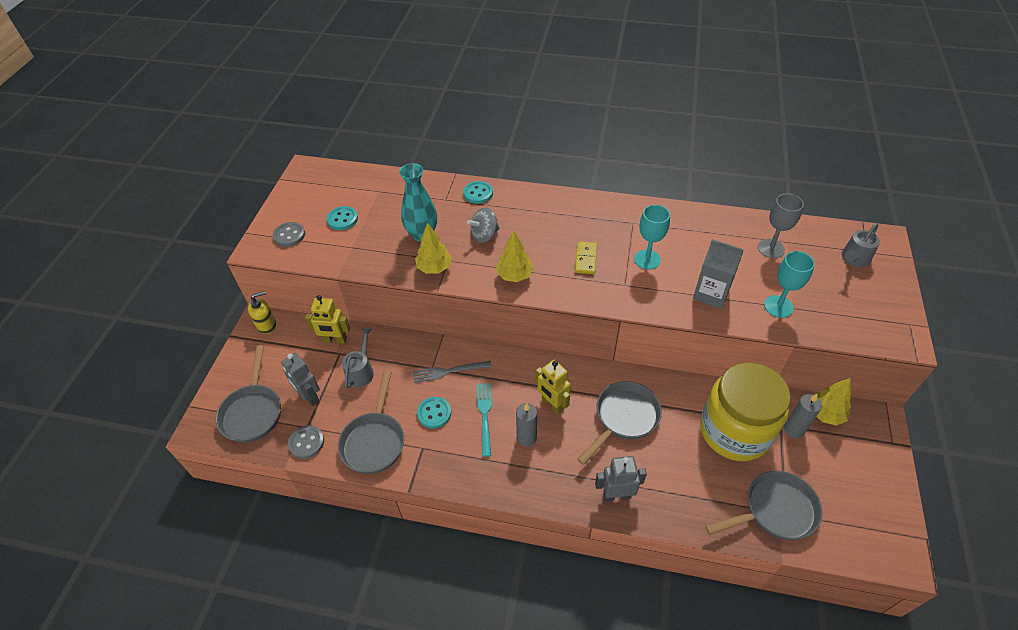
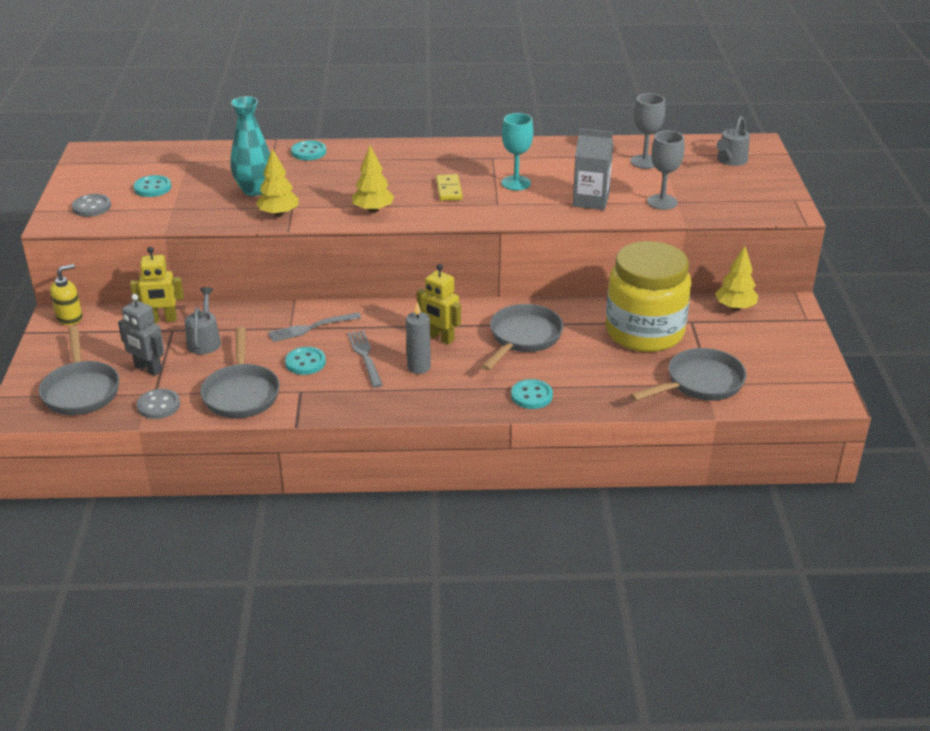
camera: 15 degrees left, 15 degrees down
grey spinning top [467,207,499,243] -> none
turquoise fork [477,383,492,457] -> grey fork [348,330,383,388]
grey robot [595,456,647,502] -> turquoise button [511,379,553,409]
turquoise goblet [764,251,815,318] -> grey goblet [647,131,685,210]
grey candle [784,394,822,438] -> none

